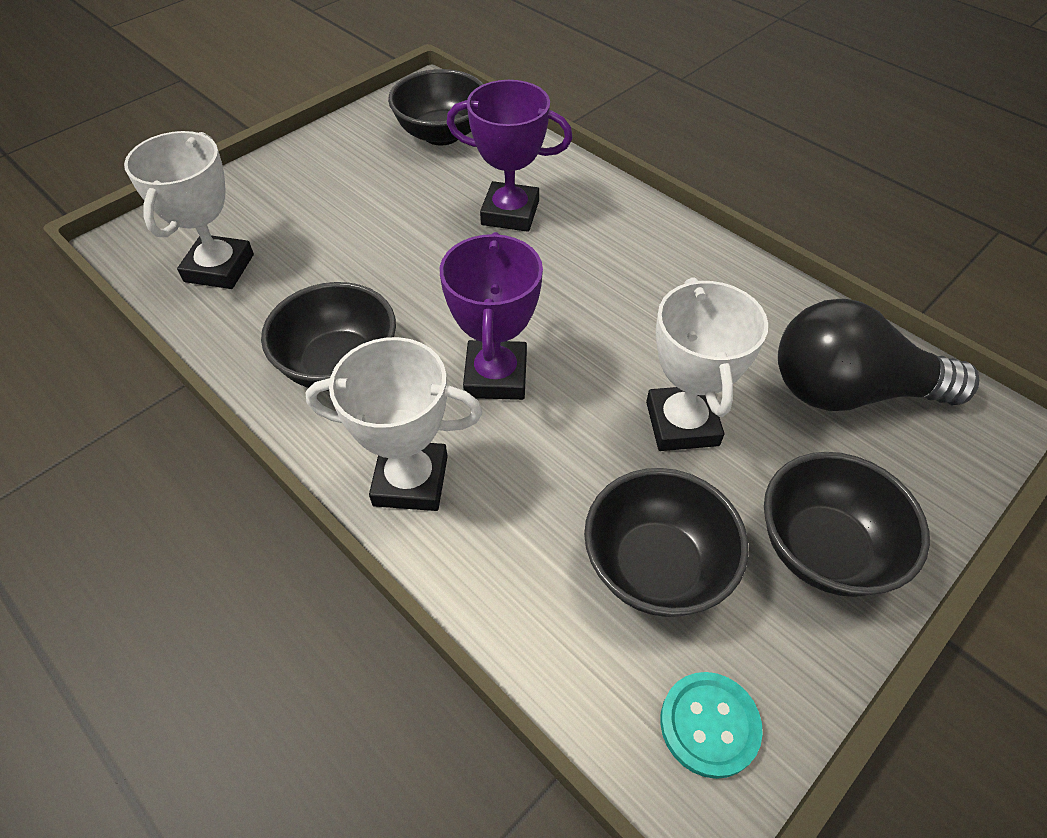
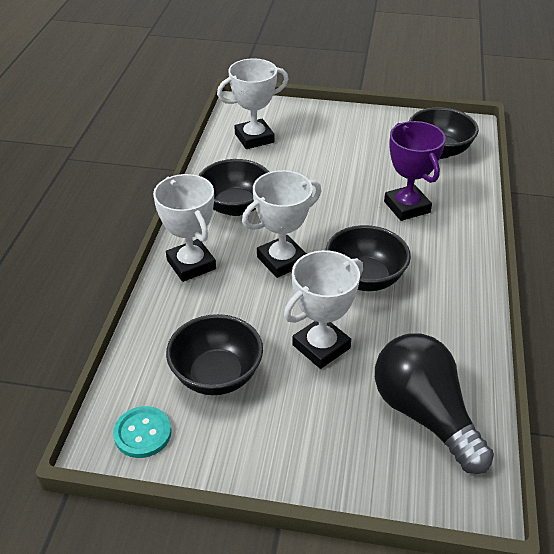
camera: 55 degrees right, 10 degrees down
purple trophy [440,232,543,400] -> white trophy [242,170,321,278]
black bowl [764,452,930,597] -> black bowl moved to [326,225,411,291]

